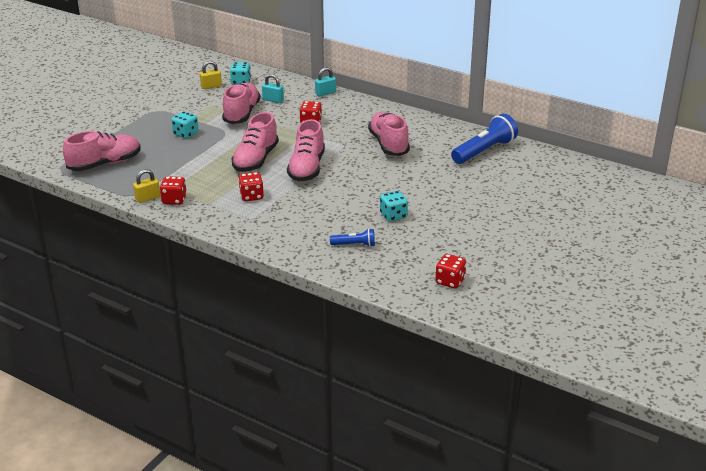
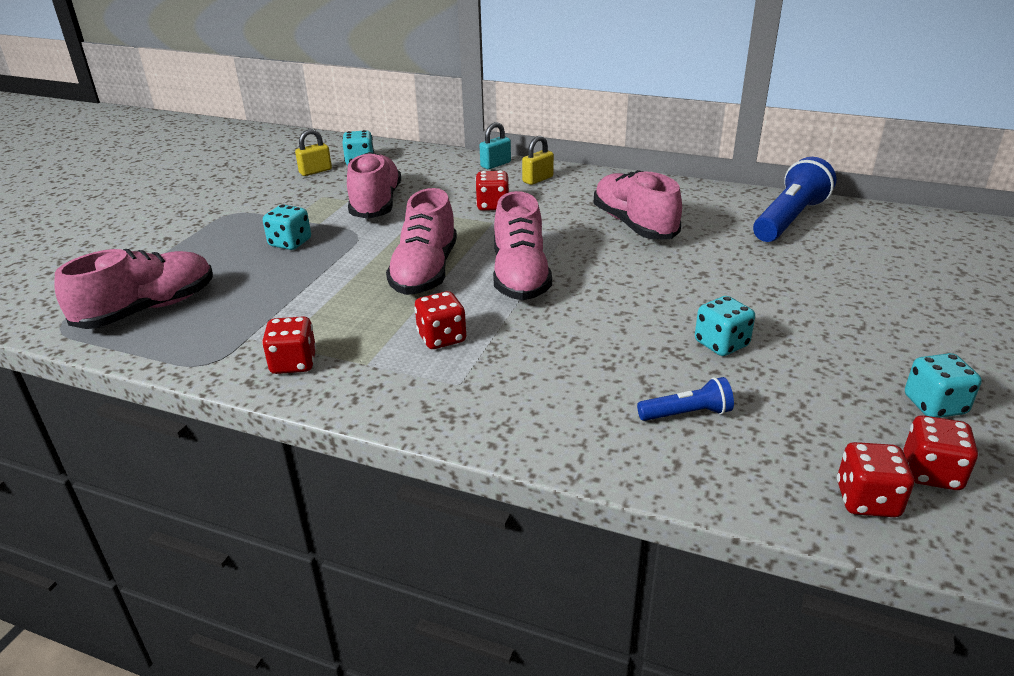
camera: 10 degrees left, 0 degrees up
yellow padlock [133,169,160,203] -> yellow padlock moved to [522,136,554,185]
turquoise padlock [262,74,284,103] -> none
none -> red dice [837,442,914,517]
none -> turquoise dice [905,353,982,418]

